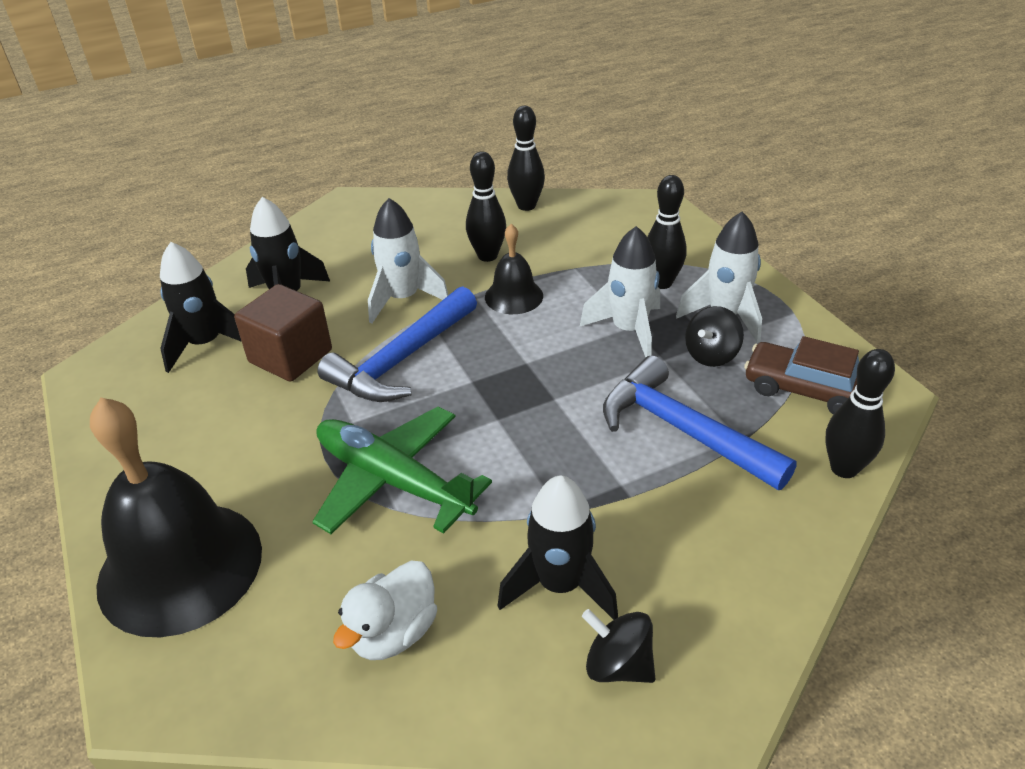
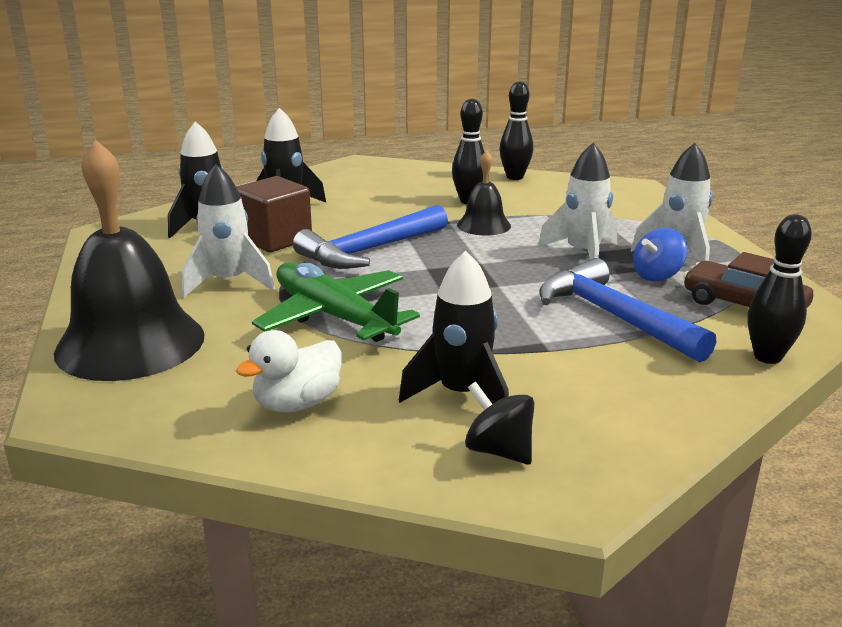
camera: 10 degrees right, 15 degrees down
white rocket [368,198,448,323] -> white rocket moved to [182,164,275,297]
black bowling pin [647,175,687,289] -> none
black spinning top [685,306,744,367] -> blue spinning top [633,228,687,281]

